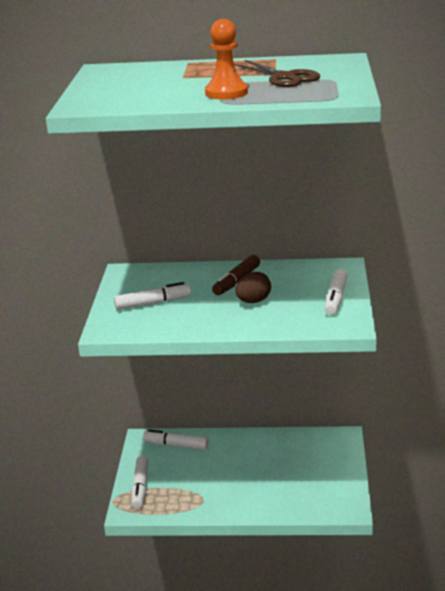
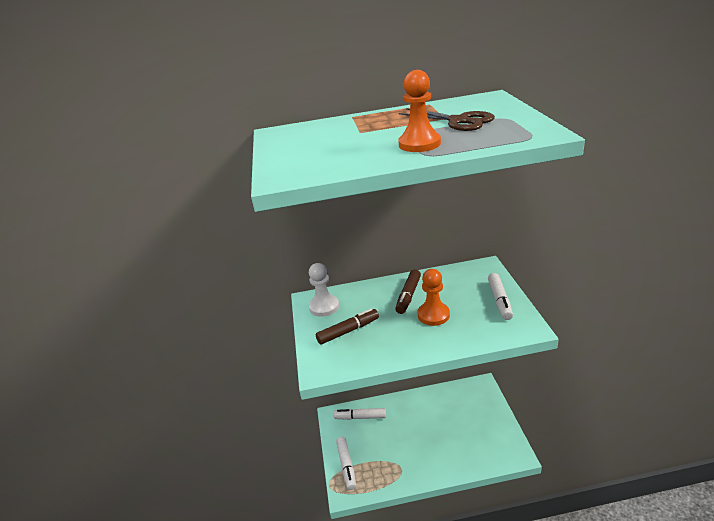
camera: 10 degrees left, 5 degrees up
white marker [114,282,191,310] -> brown marker [316,308,379,345]
brown egg [236,272,271,303] -> orange pawn [417,269,450,326]
none -> white pawn [309,263,339,317]

